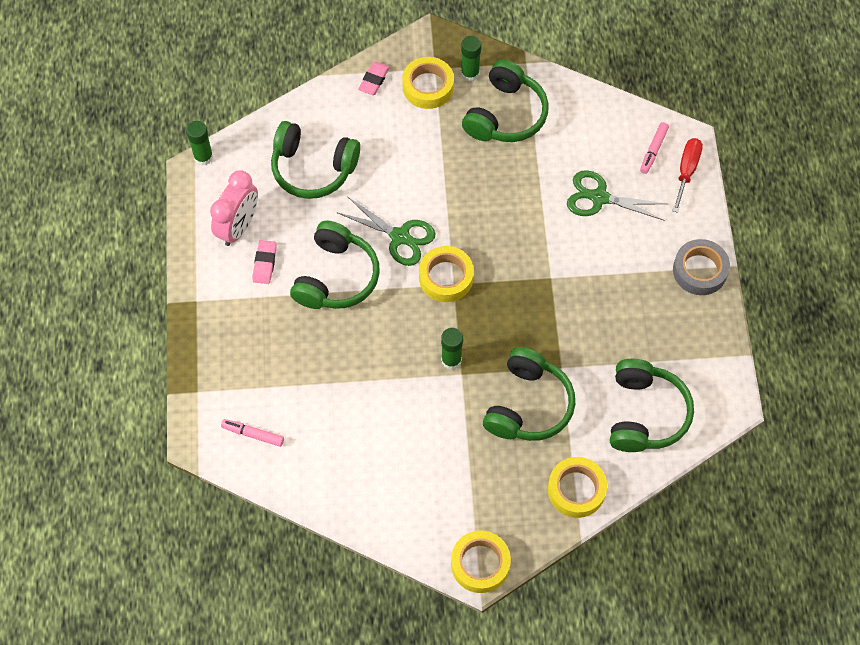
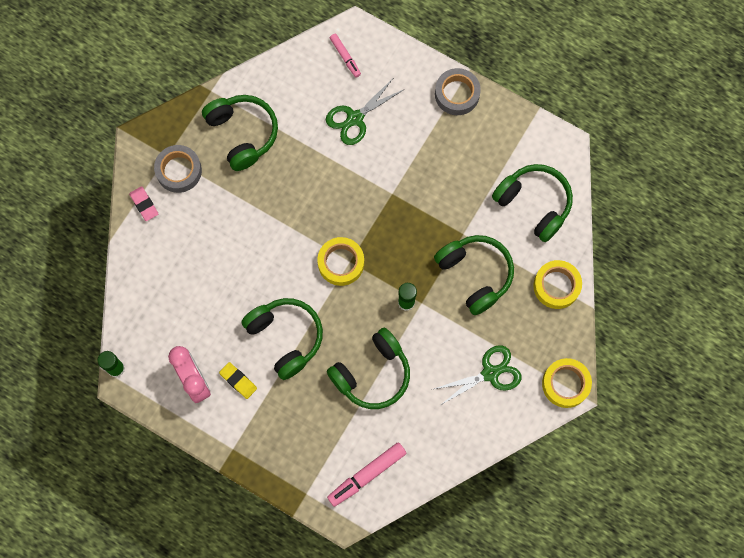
camera: 55 degrees left, 10 degrees up
pink marker [221,419,284,447] -> pink marker [327,442,407,507], size x1.65
pink eraser [253,240,277,284] -> yellow eraser [219,362,257,399]
green headphones [271,121,360,199] -> green headphones moved to [327,328,410,409]
green scissors [338,197,436,266] -> green scissors moved to [434,345,521,405]
yellow tape [402,57,454,109] -> grey tape [154,145,202,193]
green glue stick [461,36,481,82] -> none
red screwdriver [672,138,703,213] -> none

